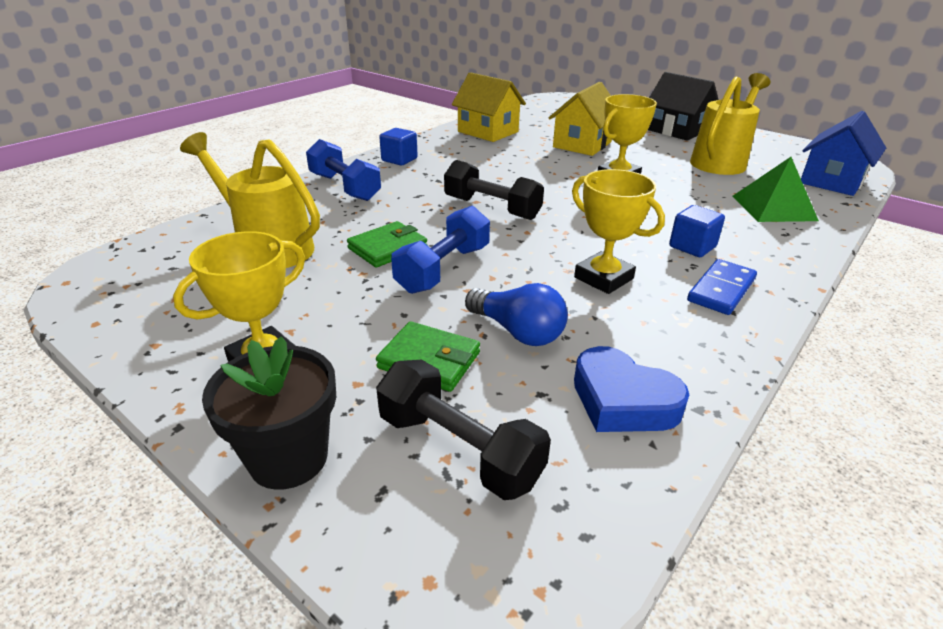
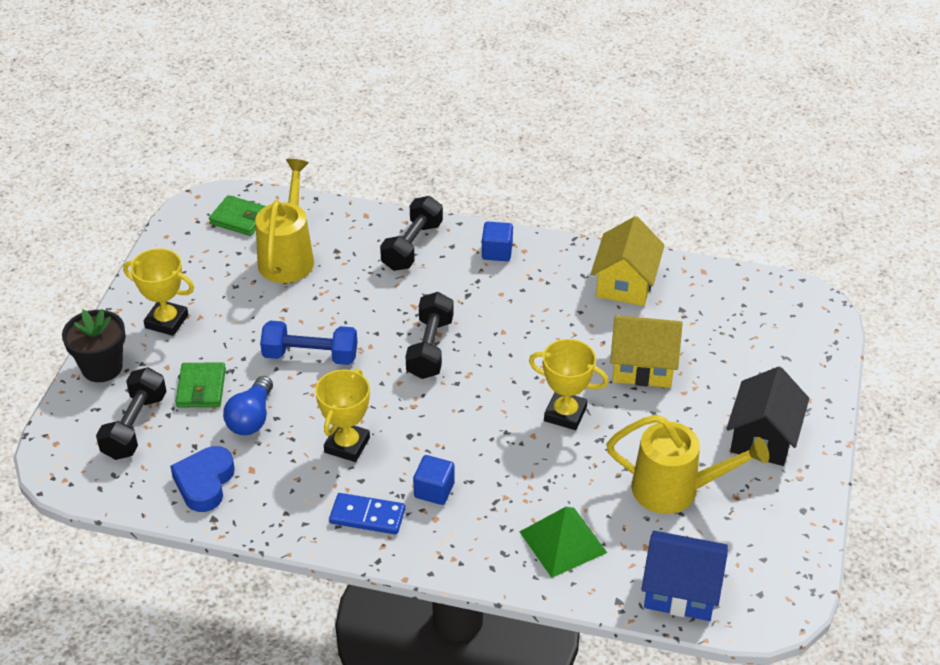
camera: 65 degrees right, 10 degrees up
blue dumbbell [306,139,381,201] -> black dumbbell [380,196,443,271]
green wallet [347,221,428,267] -> green wallet moved to [209,195,266,236]

